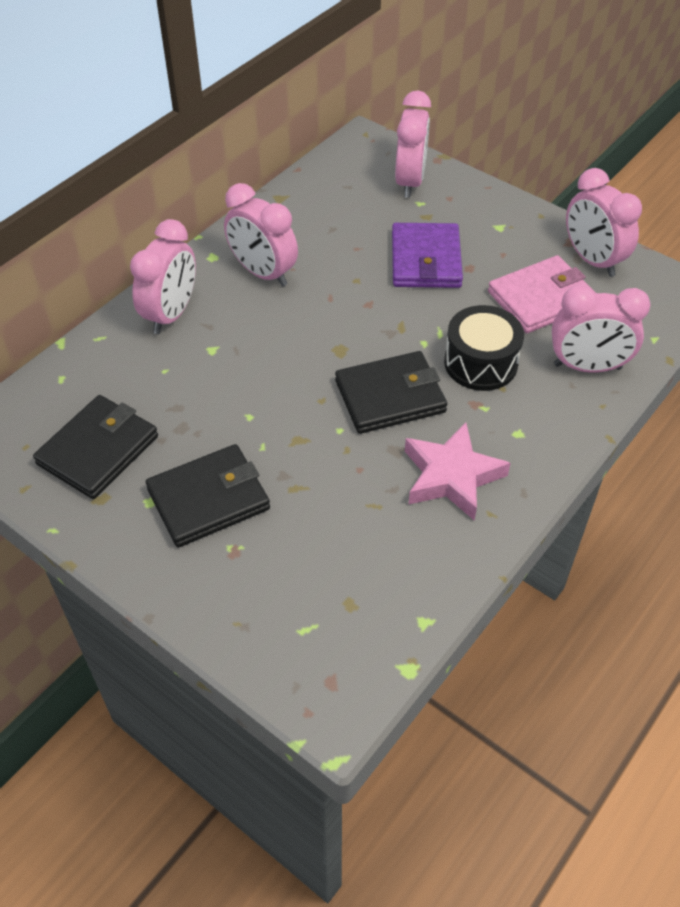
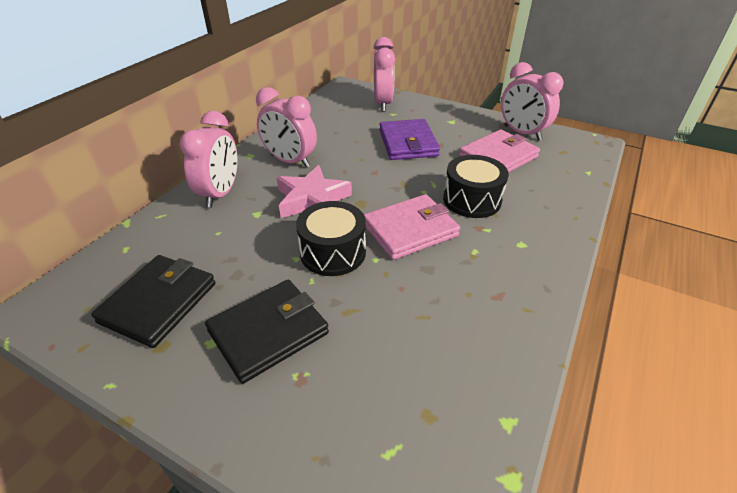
camera: 10 degrees left, 10 degrees down
black wallet [335,351,447,434] -> pink wallet [364,194,460,260]
pink star [405,422,511,521] -> pink star moved to [276,165,352,218]
pink clock [552,285,650,373] -> none
none -> black drum [296,201,366,276]

